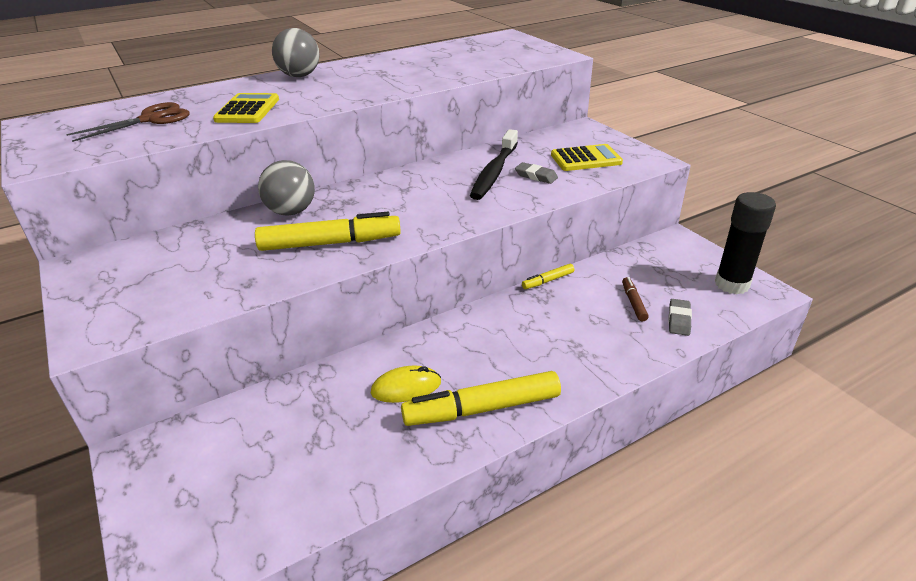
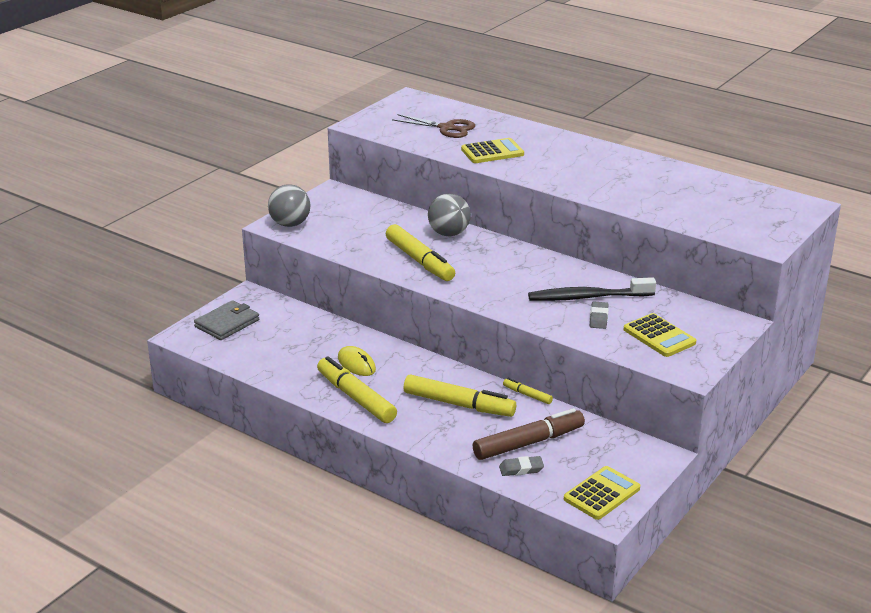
camera: 65 degrees right, 5 degrees down
grey ball [272,28,319,77] -> grey ball moved to [268,184,310,227]
brown marker [622,277,649,322] -> brown marker [473,408,585,460], size x2.10
black glue stick [715,192,776,294] -> yellow calculator [564,466,640,520]
none -> grey wallet [194,300,259,340]
none -> yellow marker [404,375,516,417]

